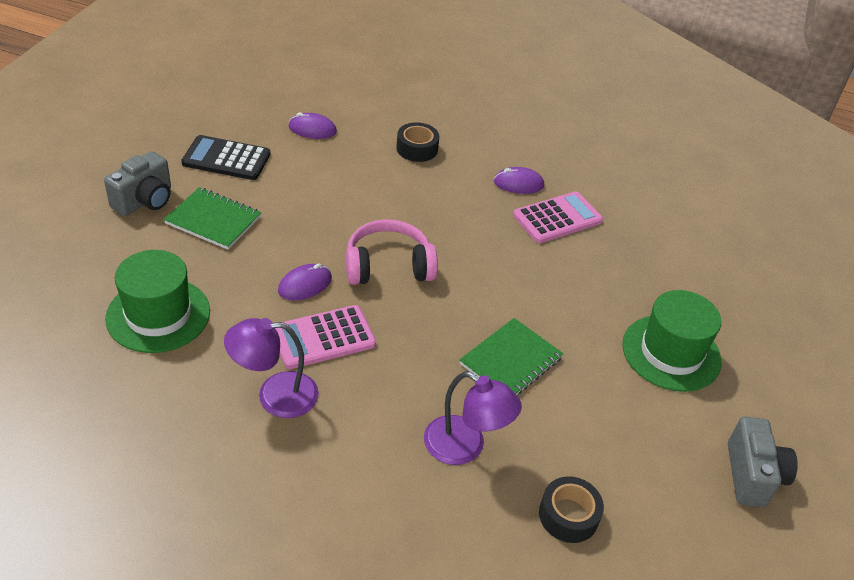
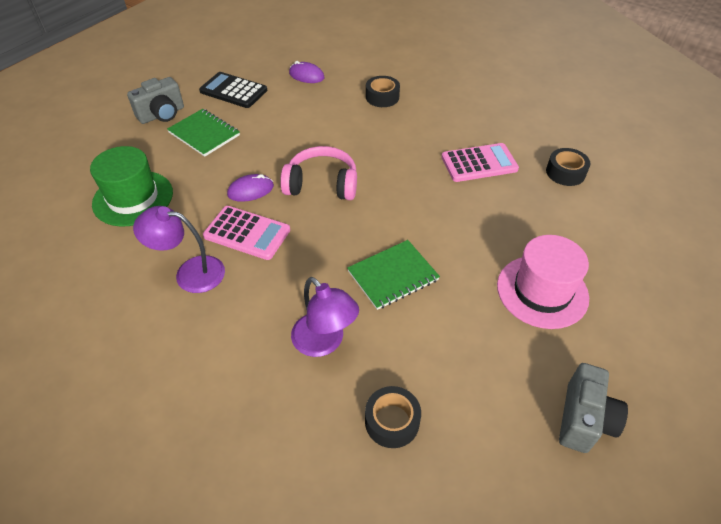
camera: 20 degrees right, 5 degrees up
pink calculator [275,305,376,369] -> pink calculator turned 150 degrees counterclockwise [203,206,290,260]
purple mouse [494,167,544,194] -> none
green hat [622,290,722,392] -> pink hat [497,235,589,329]
none -> black tape [546,148,590,186]

